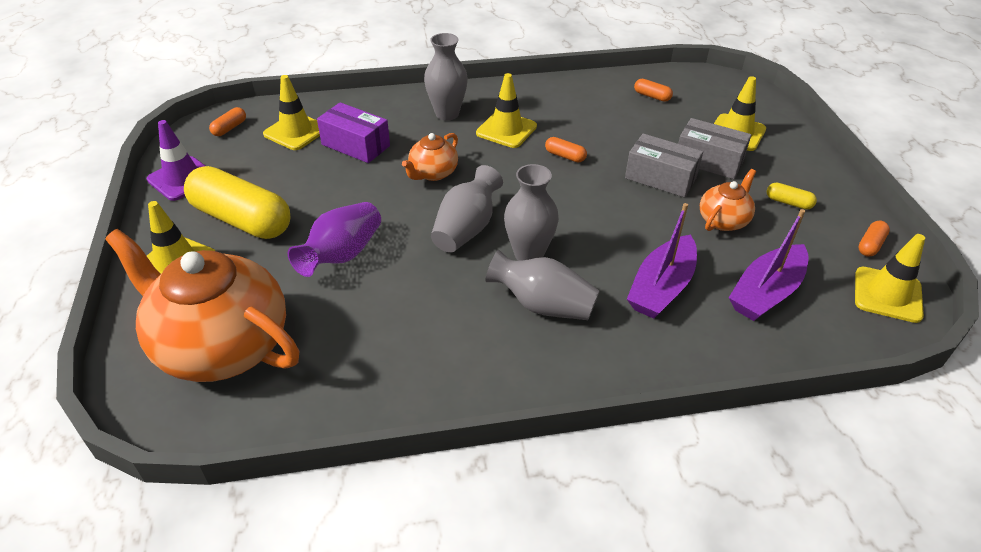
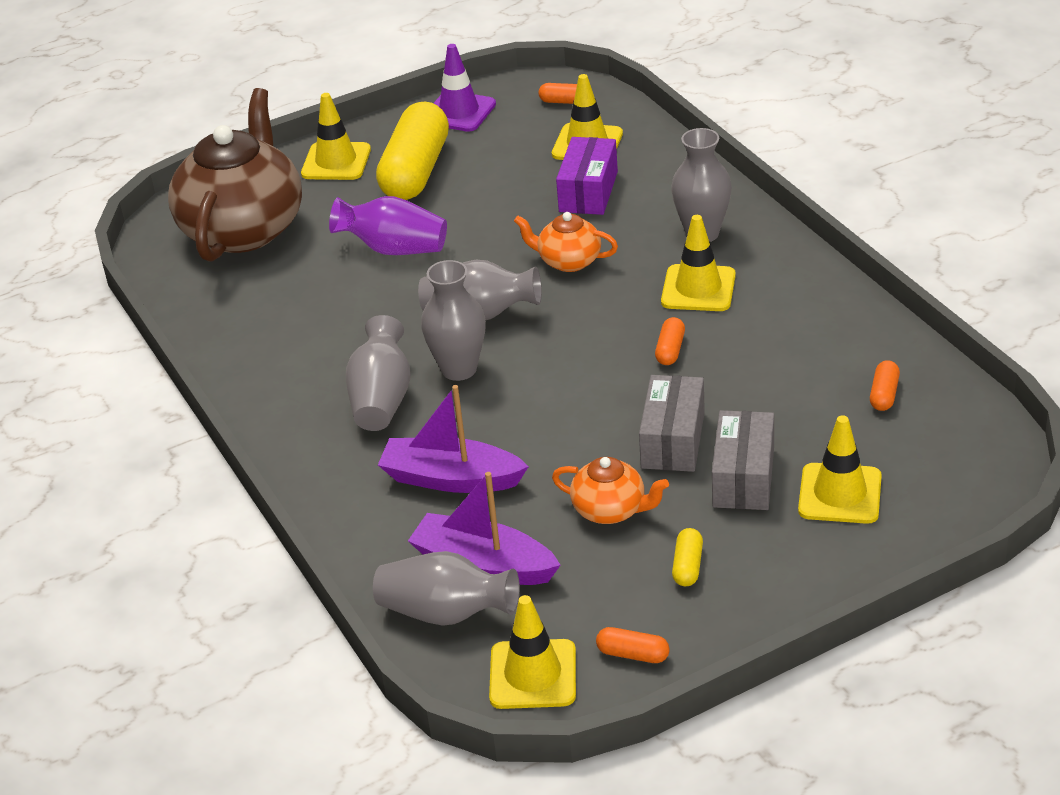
camera: 75 degrees right, 5 degrees down
orange teapot [105,229,300,382] -> brown teapot [168,88,302,262]
none -> grey vase [373,551,520,626]

